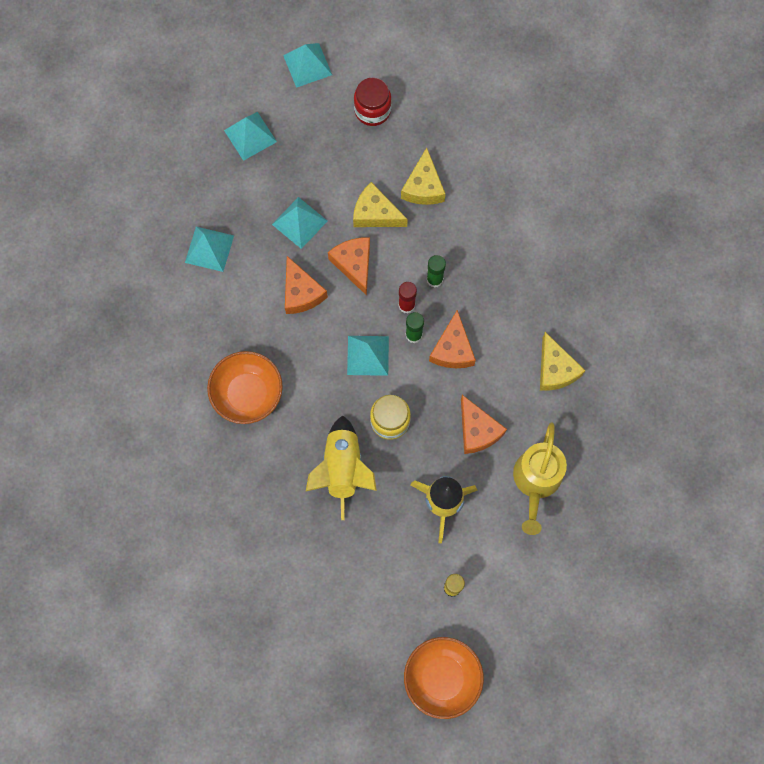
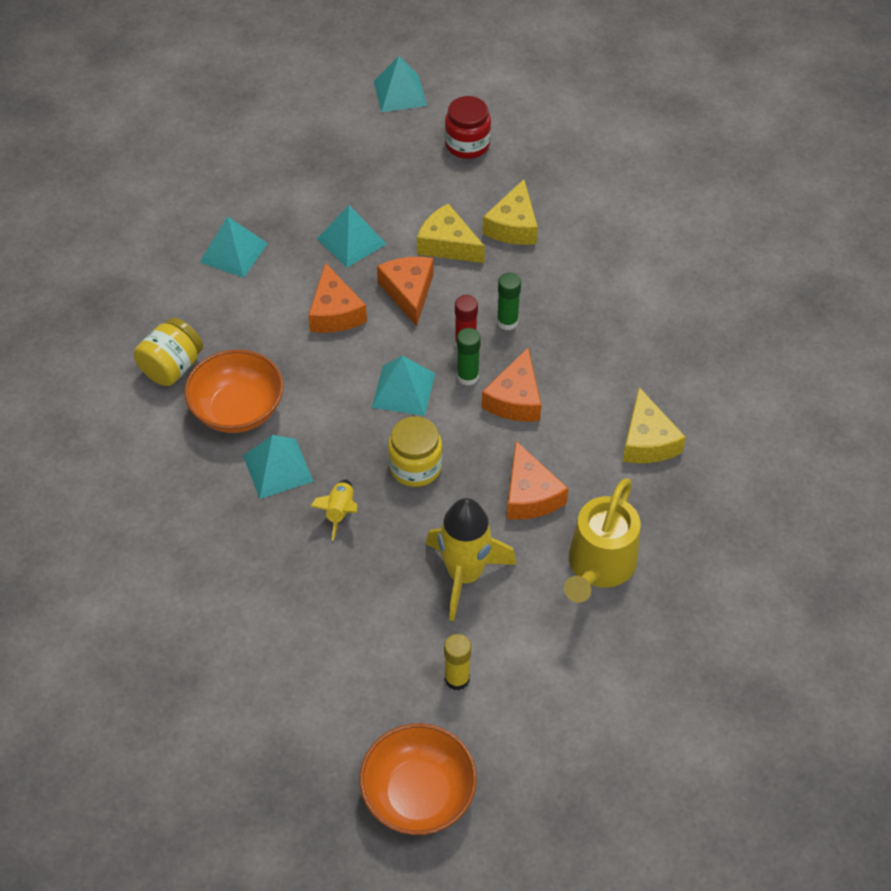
camera: 10 degrees right, 20 degrees down
turquoise pyramid [224,112,277,161] -> turquoise pyramid moved to [243,435,314,499]
yellow rocket [306,415,377,520] -> yellow rocket [310,480,358,541], size x0.50
none -> yellow jar [134,318,203,386]

